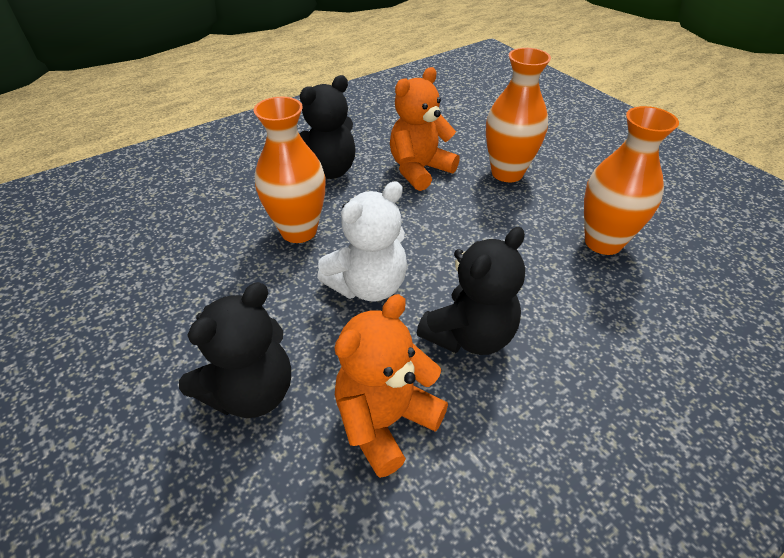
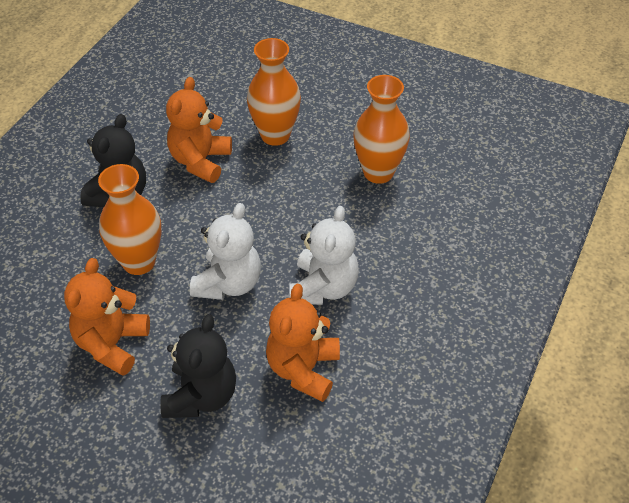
camera: 30 degrees left, 5 degrees up
black teddy bear [417,227,525,355] -> white teddy bear [290,206,359,305]
none -> orange teddy bear [64,258,150,376]

